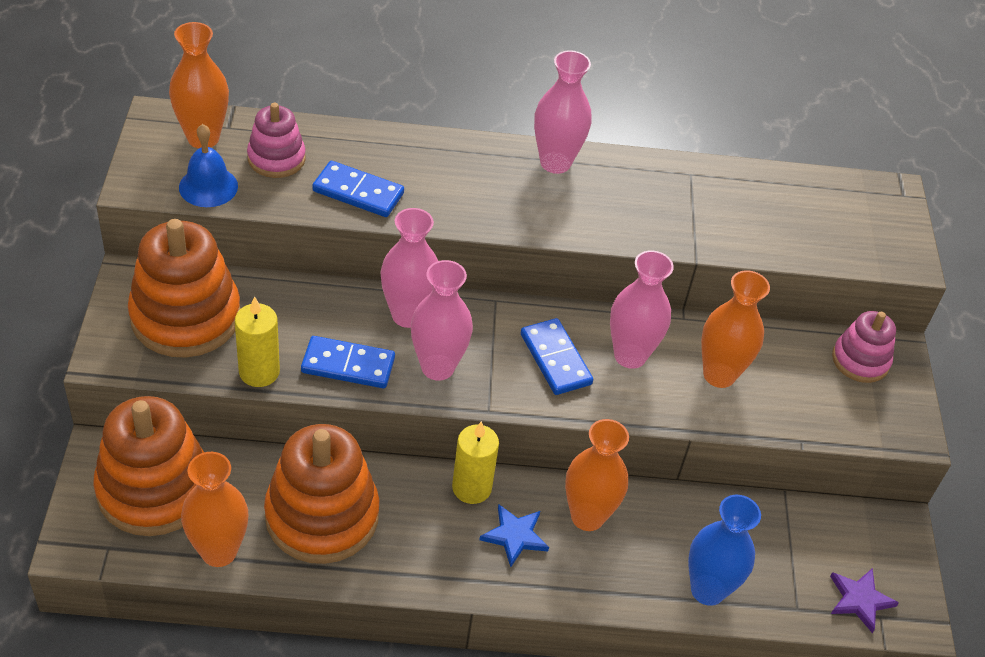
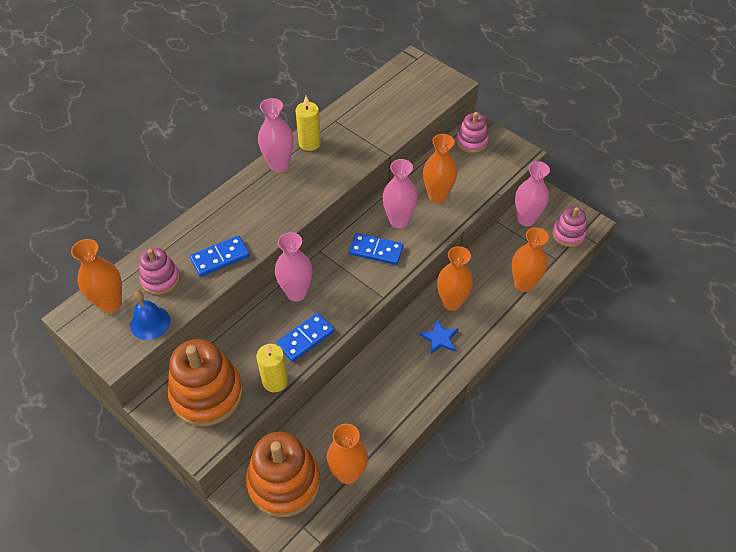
camera: 45 degrees left, 5 degrees up
orange stacking toy [264,424,379,564] -> none
pink vase [411,260,473,381] -> pink vase moved to [515,161,550,226]
yellow candle [452,421,499,504] -> yellow candle moved to [295,96,321,151]
blue vase [688,495,761,606] -> orange vase [512,227,549,292]
purple star [830,568,899,633] -> pink stacking toy [552,207,586,247]

